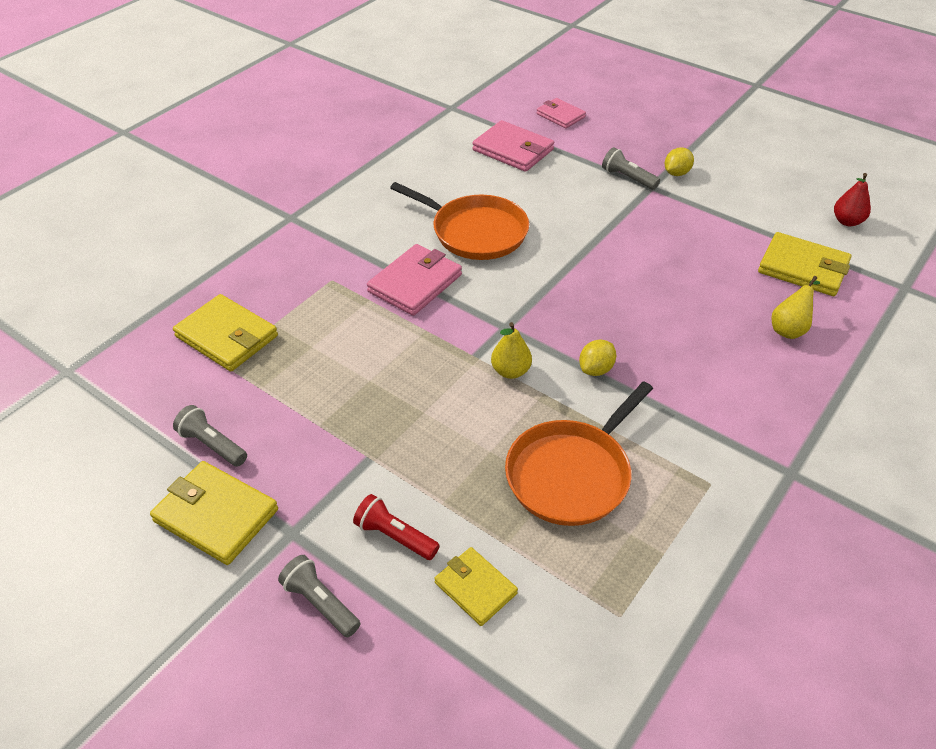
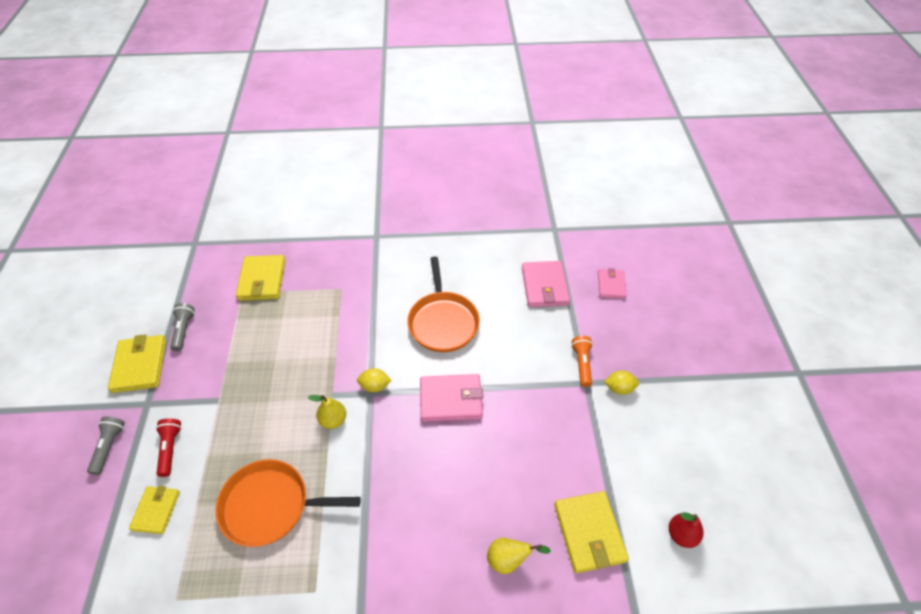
camera: 50 degrees right, 5 degrees up
pink wallet [367,244,462,316] -> pink wallet moved to [420,374,483,422]
yellow lemon [579,340,616,376] -> yellow lemon moved to [357,368,392,392]
grey flashlight [602,147,660,190] -> orange flashlight [571,336,593,387]

